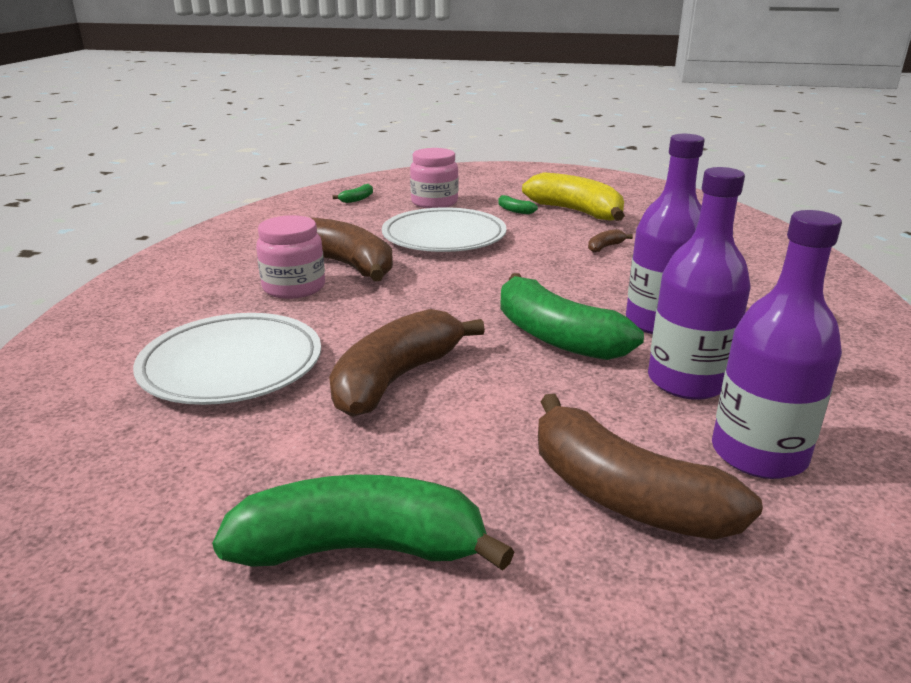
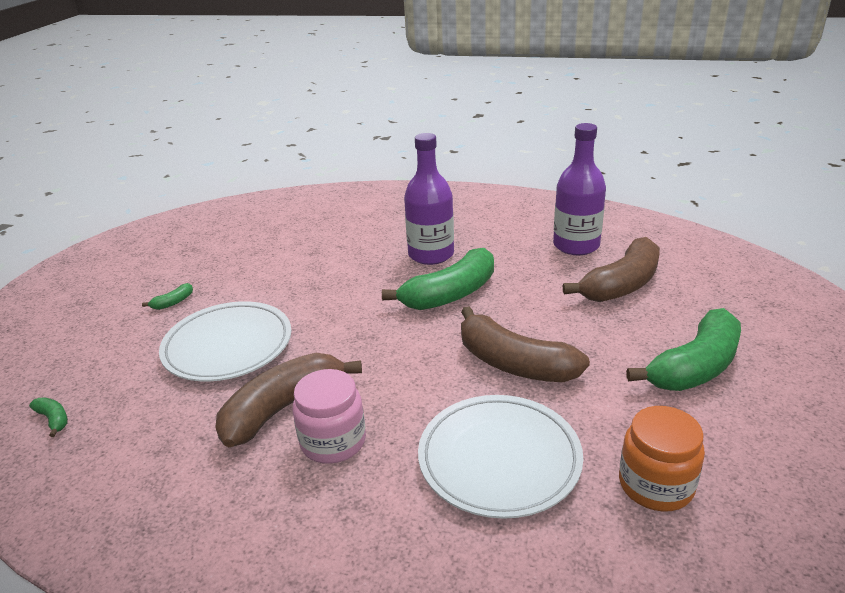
camera: 85 degrees left, 5 degrees up
green banana [212,475,514,571] -> green banana turned 135 degrees counterclockwise [626,308,741,391]
pink jar [410,148,458,208] -> none
yellow banana [522,172,625,221] -> none
brown banana [588,229,633,252] -> none
purple bottle [648,167,751,400] -> none
none -> orange jar [619,406,705,512]

